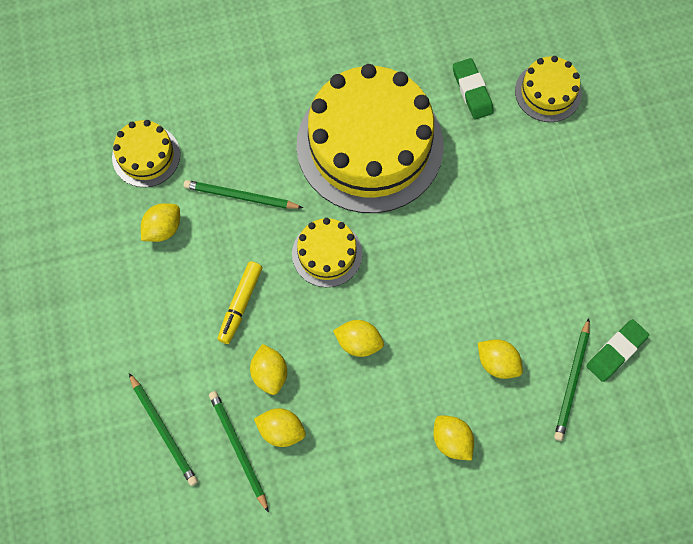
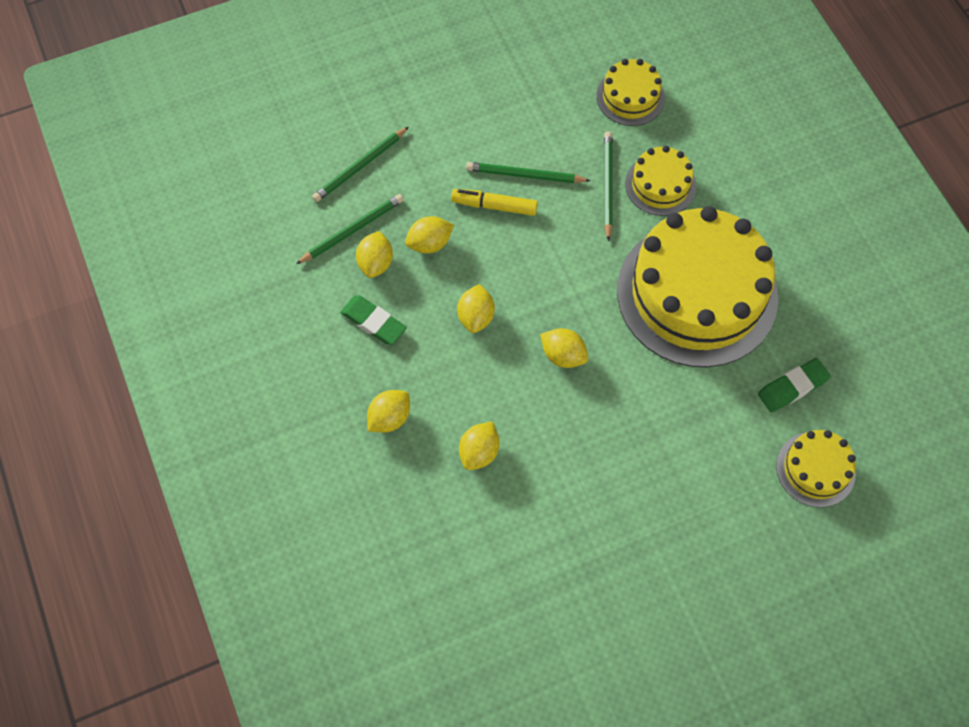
camera: 80 degrees right, 5 degrees down
yellow lemon [141,203,180,242] -> yellow lemon moved to [540,328,588,368]
yellow cake [292,218,362,287] -> yellow cake moved to [625,146,696,216]
green pencil [554,318,590,441] -> green pencil moved to [466,162,591,183]
green eraser [586,319,649,382] -> green eraser moved to [340,295,407,345]

